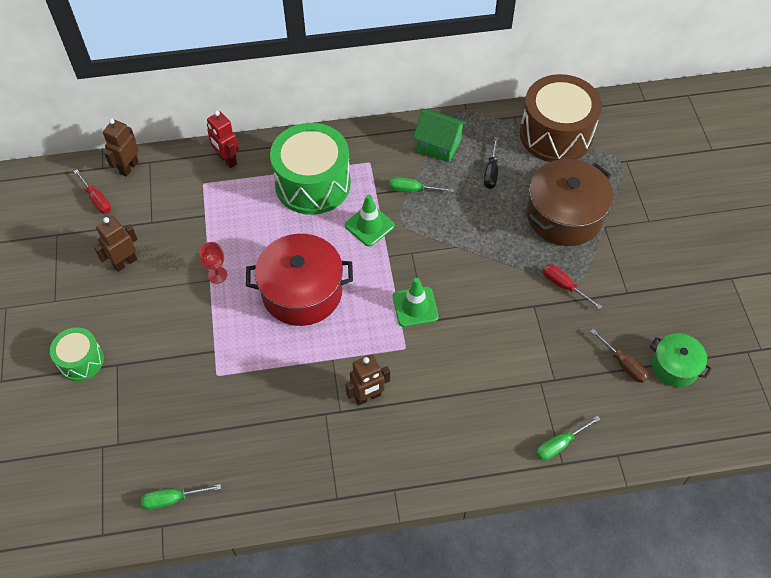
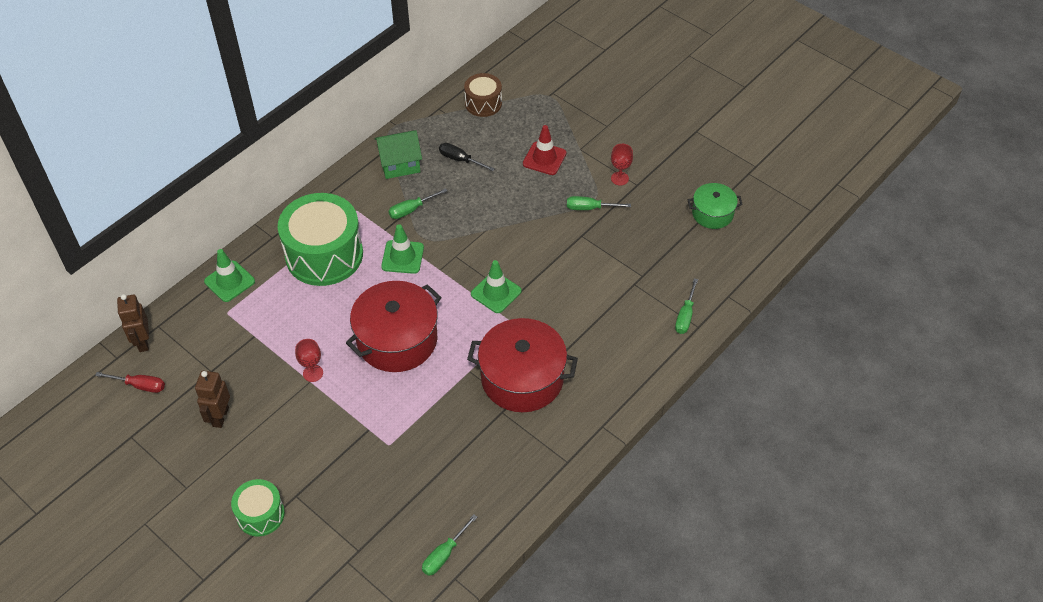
camera: 40 degrees left, 5 degrees down
red robot [207,111,239,168] -> green traffic cone [204,249,255,302]
brown robot [345,354,390,405] -> red pot [467,318,578,412]
black screwdriver [484,137,499,189] -> black screwdriver turned 150 degrees clockwise [439,143,495,171]
brown drum [520,74,602,162] -> brown drum [464,73,502,117], size x0.53
brown pot [527,159,613,246] -> red traffic cone [523,125,566,175]
red screwdriver [543,264,603,309] -> green screwdriver [567,196,631,210]
brown screwdriver [590,329,649,383] -> none
none -> red goblet [611,144,633,185]

